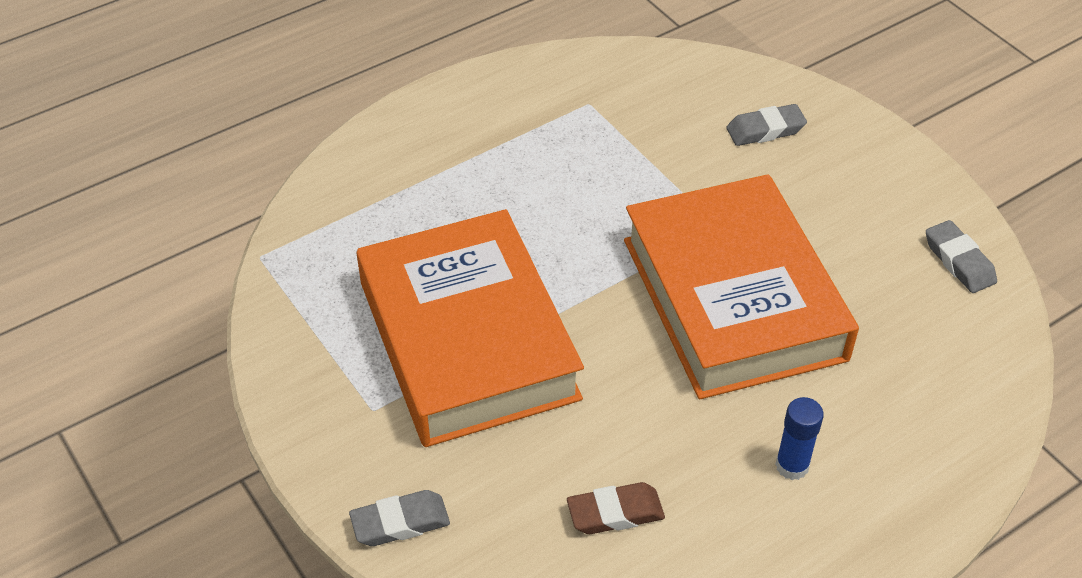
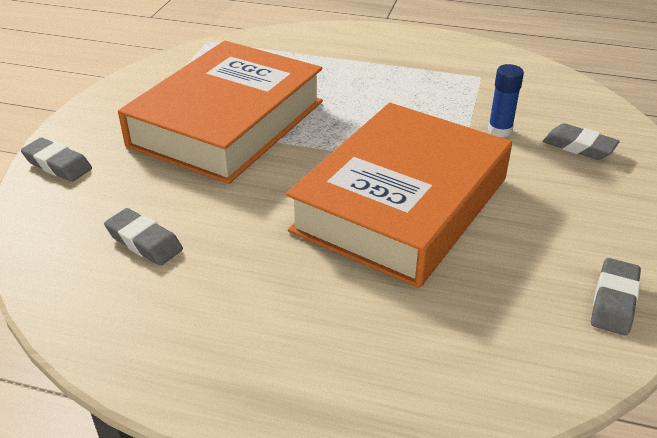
camera: 50 degrees right, 10 degrees down
brown eraser [567,482,665,534] -> grey eraser [104,208,183,266]
blue glue stick [775,397,824,480] -> blue glue stick moved to [488,64,524,138]

